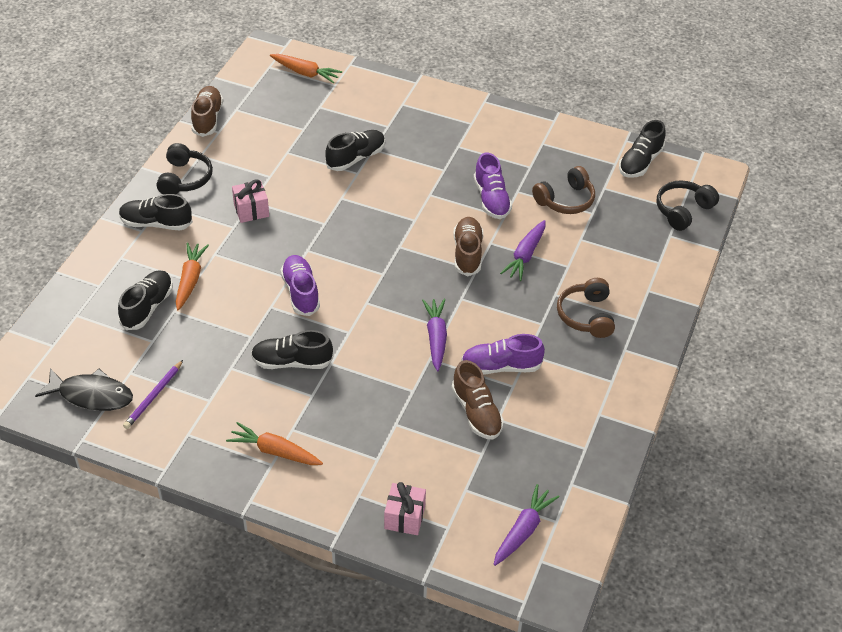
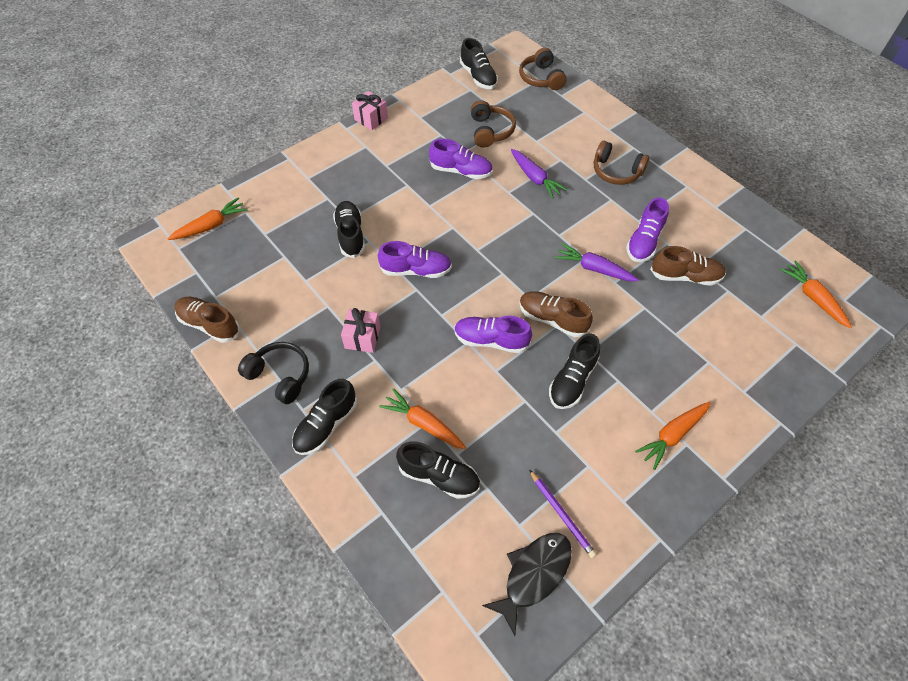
camera: 60 degrees left, 10 degrees up
black shoe [118,270,173,330] -> black shoe turned 150 degrees clockwise [396,441,480,499]
pink gift [384,482,426,535] -> pink gift moved to [352,91,388,130]
brown shoe [453,217,483,276] -> brown shoe moved to [519,291,593,337]
purple carrot [494,484,559,566] -> orange carrot [780,261,852,328]
black headphones [657,180,719,231] -> brown headphones [519,48,567,90]
none -> purple shoe [378,241,452,278]

